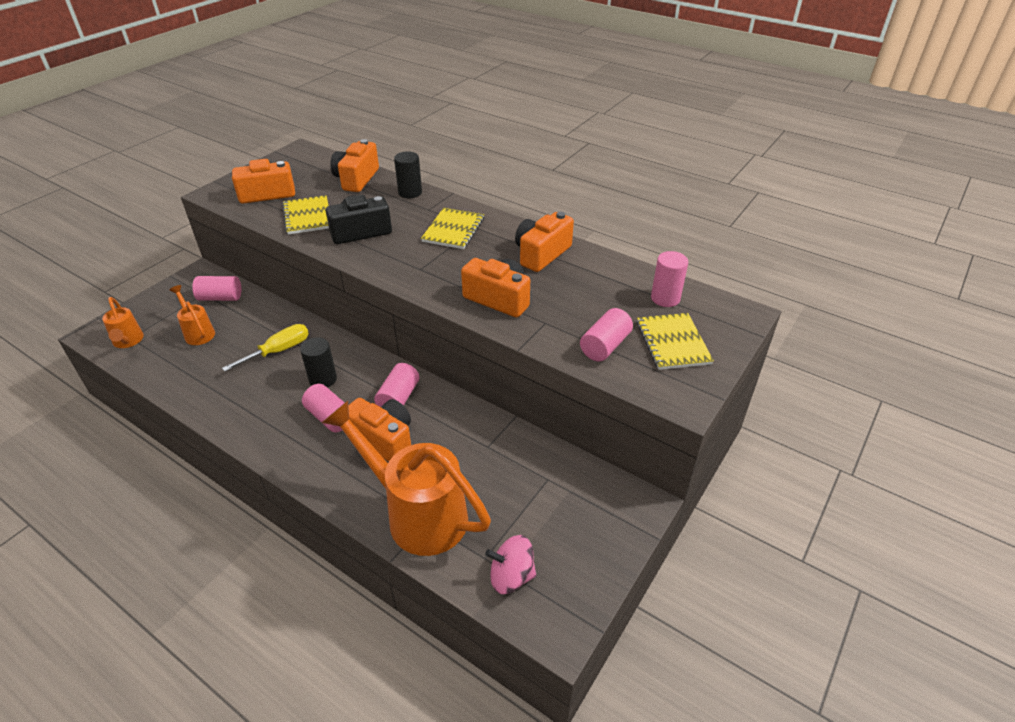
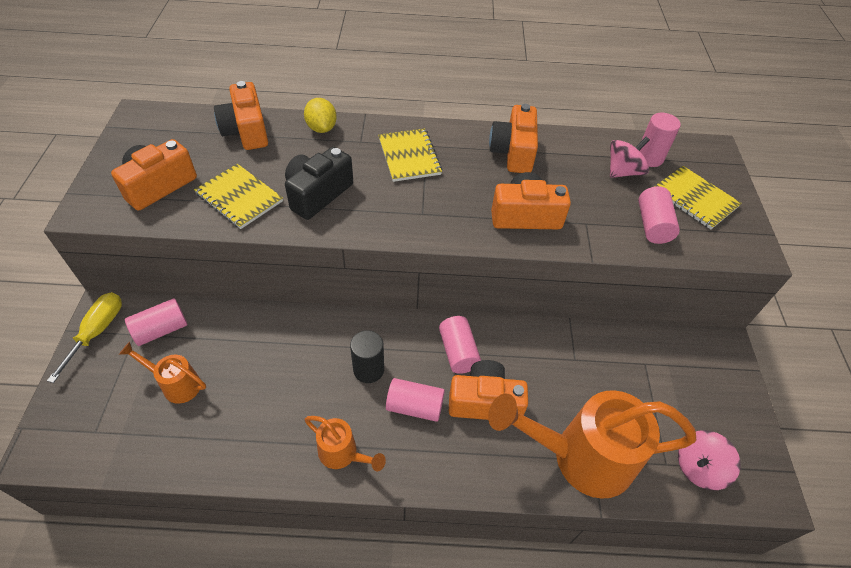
camera: 35 degrees left, 10 degrees up
orange watering can [102,297,144,348] -> orange watering can moved to [304,416,386,471]
yellow screwdriver [222,324,309,372] -> yellow screwdriver moved to [47,292,122,383]
black cylinder [394,151,422,198] -> yellow lemon [304,98,337,133]
none -> pink spinning top [610,137,650,178]

